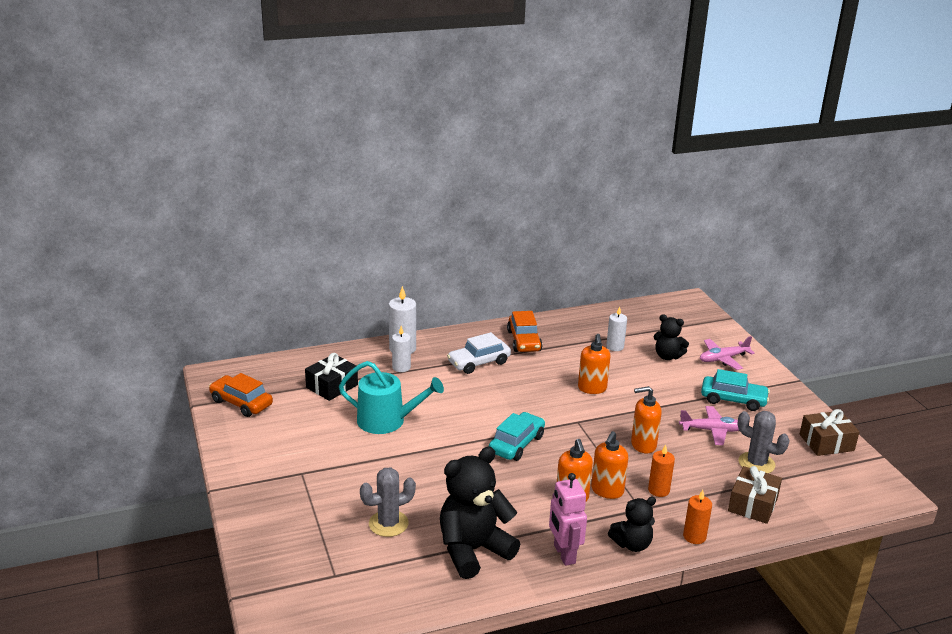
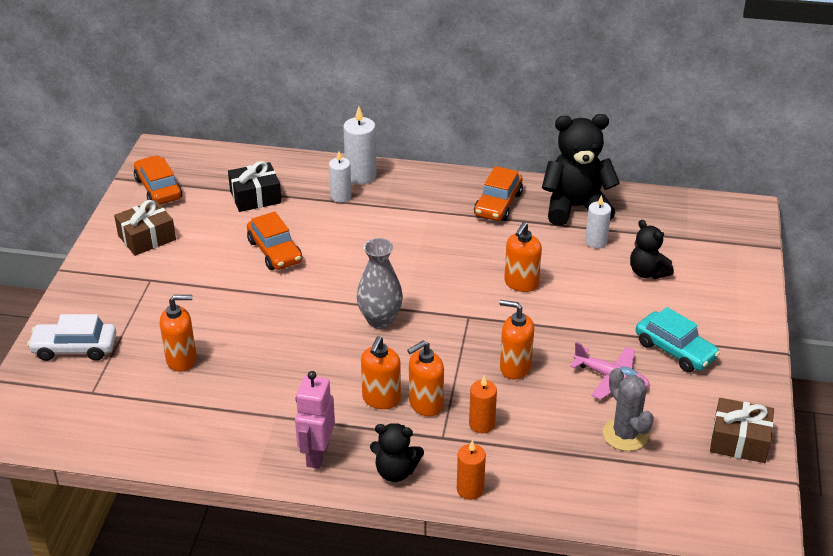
camera: 30 degrees right, 10 degrees up
turquoise watering can [339,361,444,434] -> orange car [247,211,302,270]
grey cactus [360,468,416,537] -> orange soap dispenser [160,295,197,372]
black teddy bear [440,447,520,579] -> black teddy bear moved to [542,114,620,226]
white car [447,332,511,374] -> white car moved to [27,314,117,361]
turquoise car [489,412,545,461] -> grey vase [357,238,403,329]
pink plane [700,336,755,370] -> none
brown gift [728,466,782,524] -> brown gift moved to [114,200,176,256]

